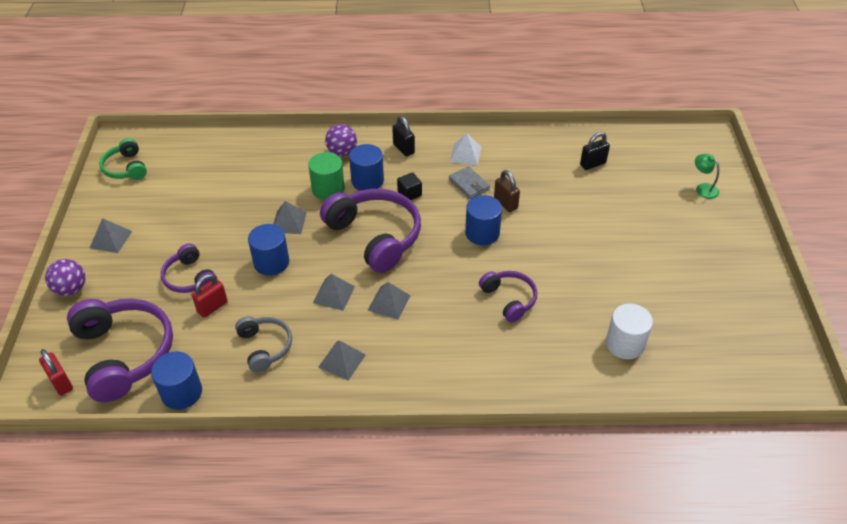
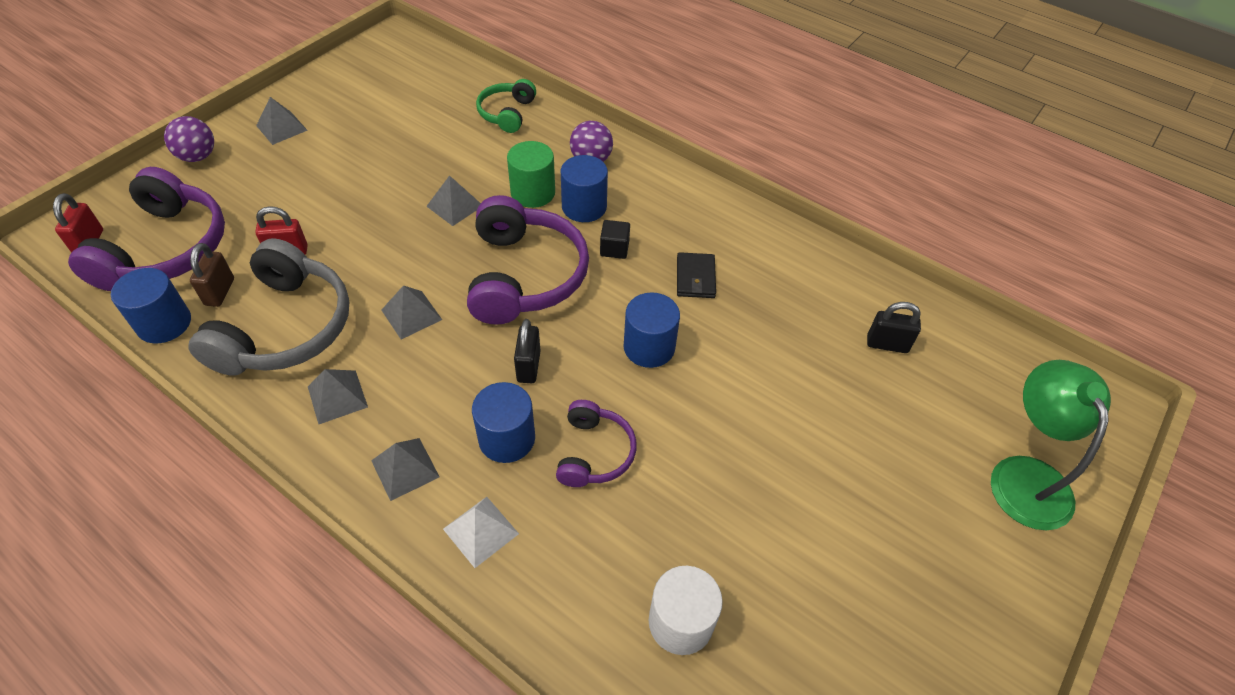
camera: 35 degrees right, 5 degrees up
green headphones [99,138,147,180] -> green headphones moved to [476,79,536,133]
purple headphones [161,244,217,293] -> none
grey headphones [235,316,292,373] -> grey headphones [188,238,349,376], size x1.82
blue cylinder [248,224,289,276] -> blue cylinder moved to [472,382,535,463]
grey pyramid [368,282,410,320] -> grey pyramid moved to [371,438,440,501]
black padlock [392,116,415,156] -> black padlock moved to [514,319,540,383]
grey wallet [449,166,490,199] -> black wallet [677,252,716,298]
white pyramid [450,133,482,165] -> white pyramid moved to [443,497,519,568]
brown padlock [494,170,520,212] -> brown padlock moved to [190,243,234,307]
green lamp [695,154,719,199] -> green lamp [991,360,1111,530], size x2.07

